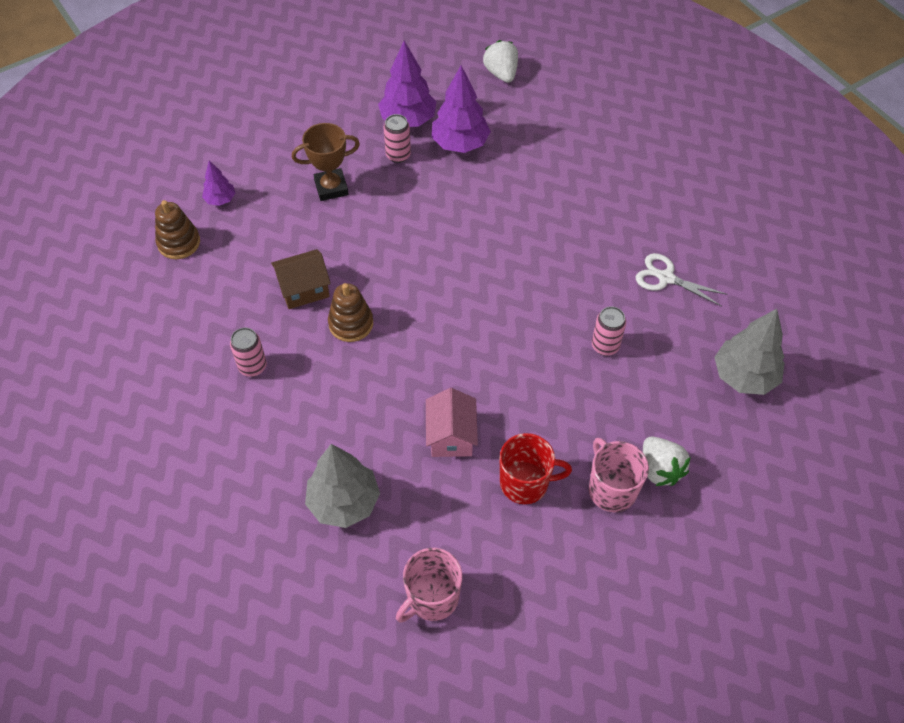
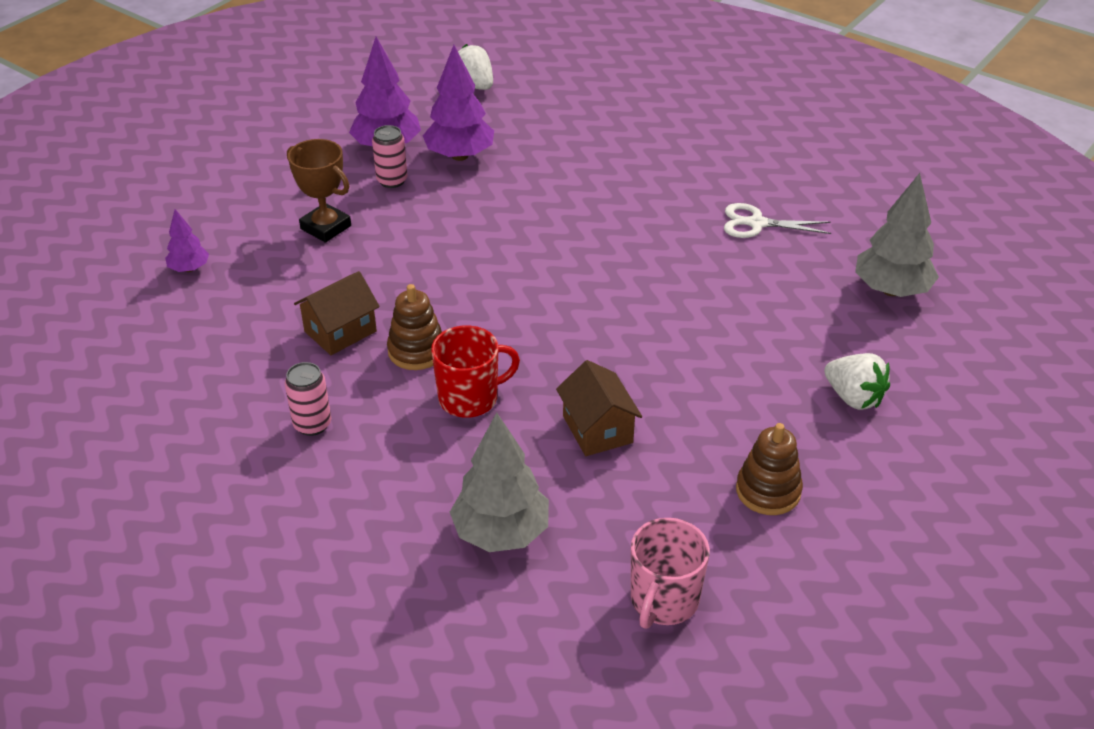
camera: 20 degrees left, 15 degrees down
brown stacking toy [155,200,200,259] -> brown stacking toy moved to [736,423,803,515]
brown trophy [292,123,360,201] -> brown trophy turned 75 degrees clockwise [287,139,351,243]
pink house [426,388,478,457] -> brown house [556,360,642,456]
red mug [500,433,572,504] -> red mug moved to [431,325,520,418]
pink mug [589,438,649,512] -> none
pink can [592,307,626,356] -> none

